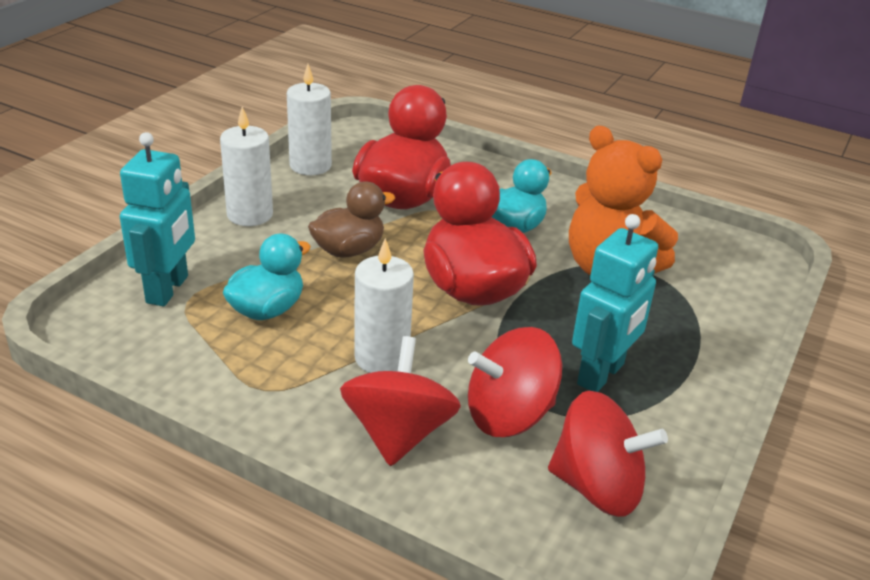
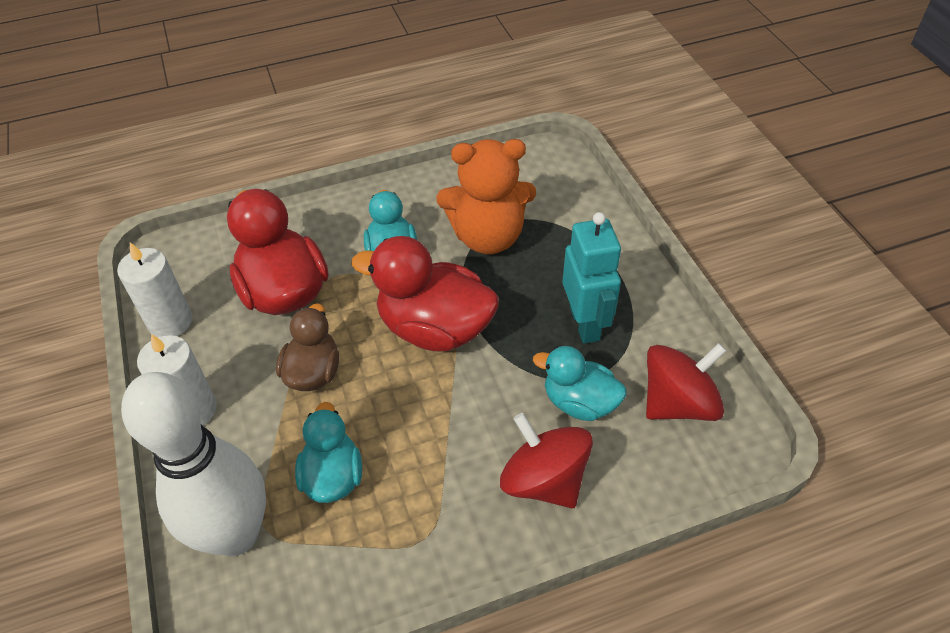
camera: 45 degrees left, 15 degrees up
turquoise robot [120,132,195,306] -> white bowling pin [121,372,266,556]
white candle [354,238,414,373] -> none
red spinning top [468,327,562,437] -> turquoise duck [533,346,626,421]

